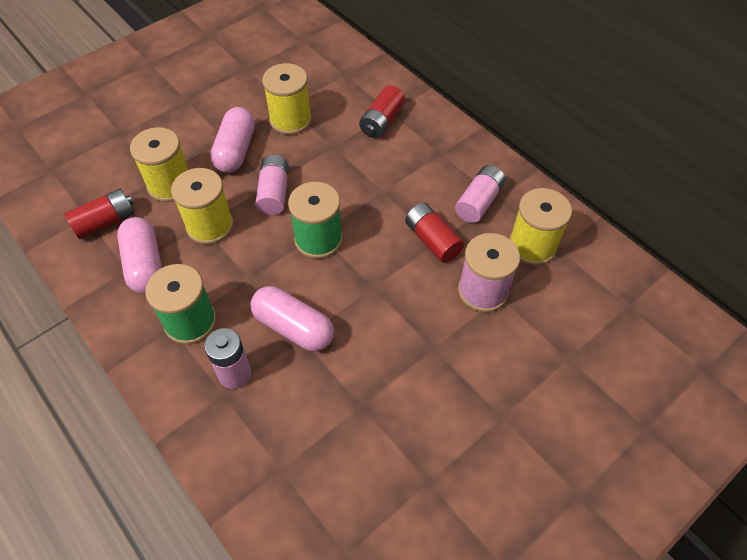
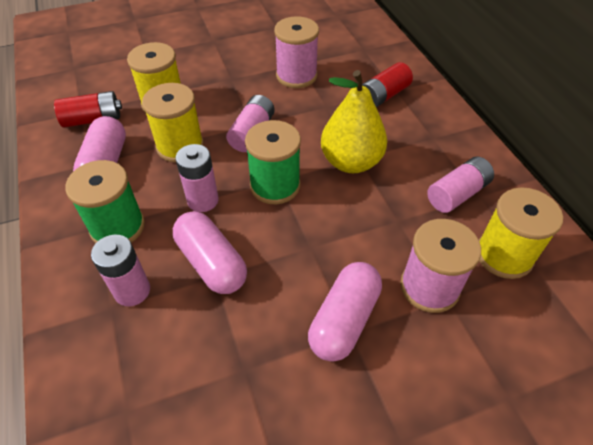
camera: 20 degrees right, 5 degrees down
pink capsule [210,107,255,173] -> pink capsule moved to [308,262,382,362]
yellow spool [262,63,312,135] -> pink spool [274,16,319,88]
red battery [405,203,464,263] -> none
none -> pink battery [176,144,219,212]
none -> yellow pear [321,70,387,173]

